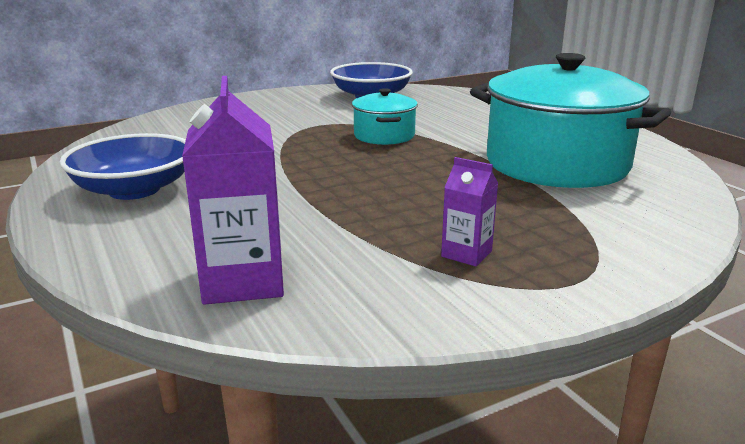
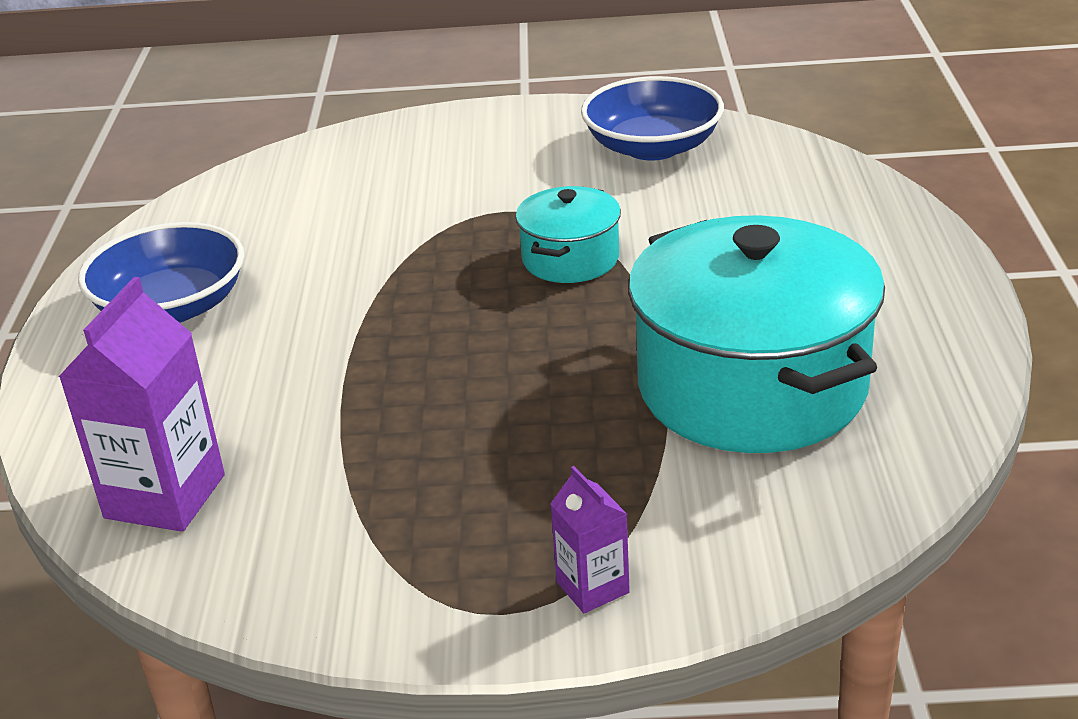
camera: 30 degrees right, 10 degrees up
purple carton [441,157,498,267] -> purple carton moved to [550,466,630,613]

